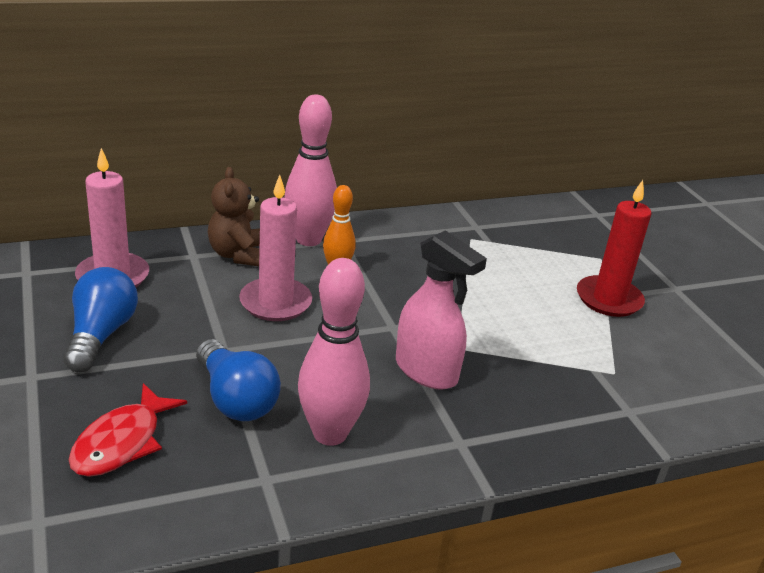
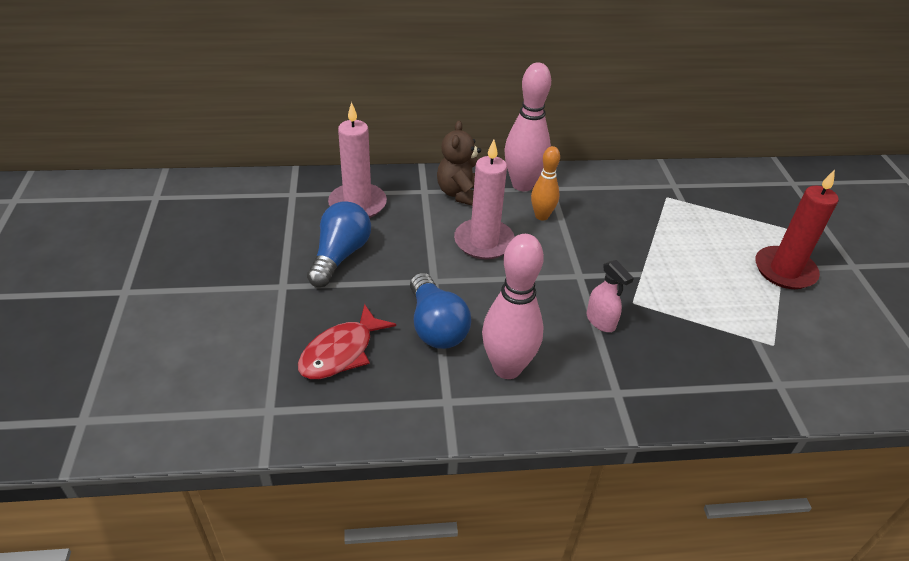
camera: 15 degrees right, 10 degrees up
pink spray bottle [396,230,487,390] -> pink spray bottle [586,260,634,332], size x0.57

